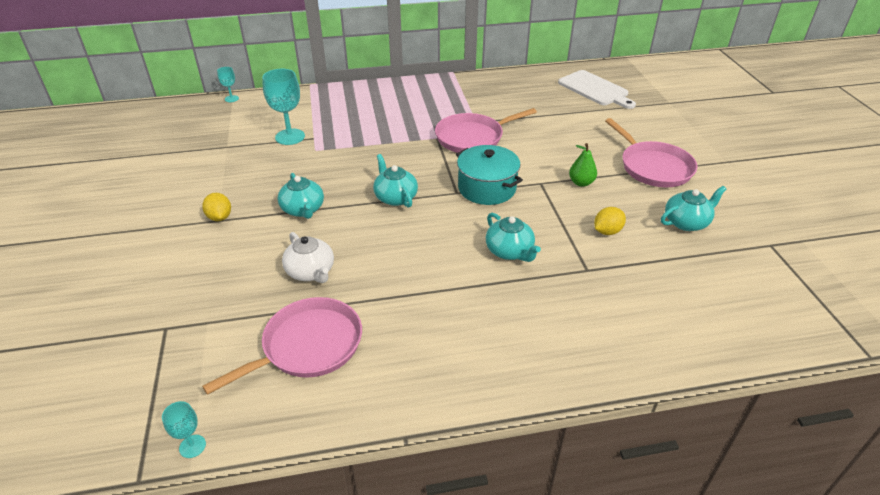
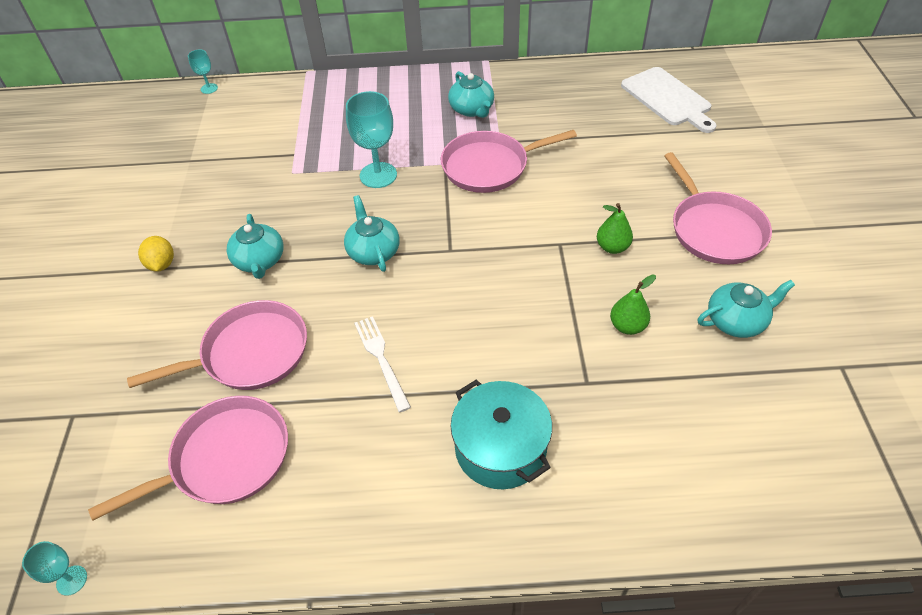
camera: 10 degrees right, 10 degrees up
turquoise goblet [262,69,305,145] -> turquoise goblet moved to [346,91,397,188]
white teapot [282,232,334,283] -> pink pan [127,300,307,390]
turquoise pot [456,145,523,205] -> turquoise pot moved to [451,380,552,489]
turquoise teapot [486,213,541,262] -> turquoise teapot moved to [448,71,494,118]
yellow lemon [594,207,626,235] -> green pear [610,275,656,335]
none -> white fork [354,316,411,412]

